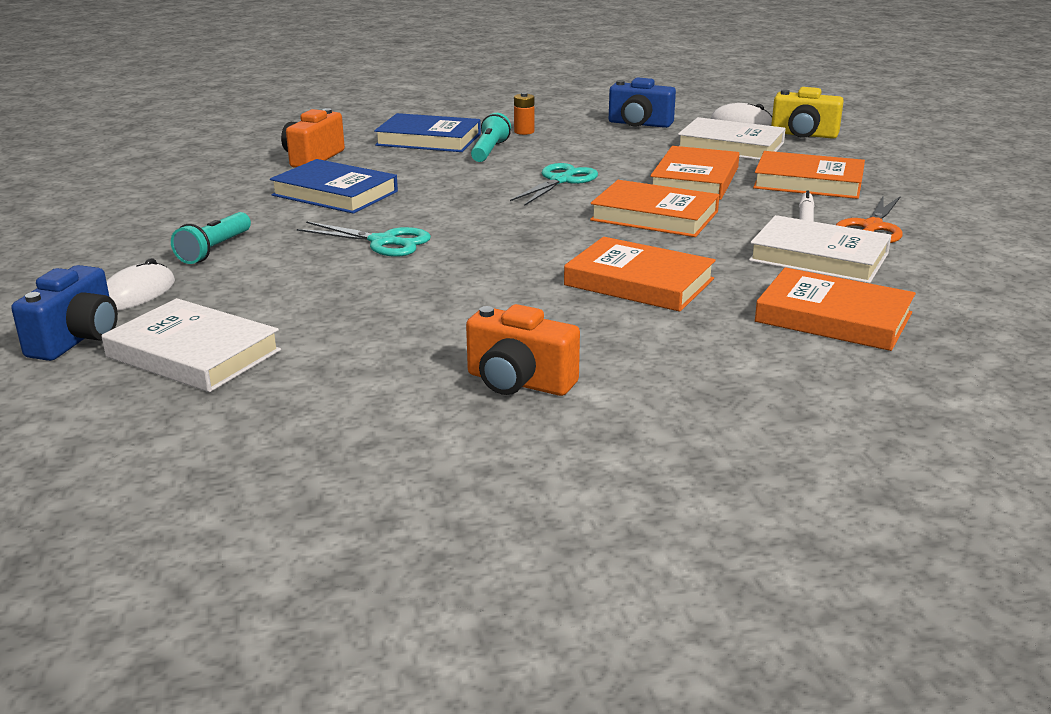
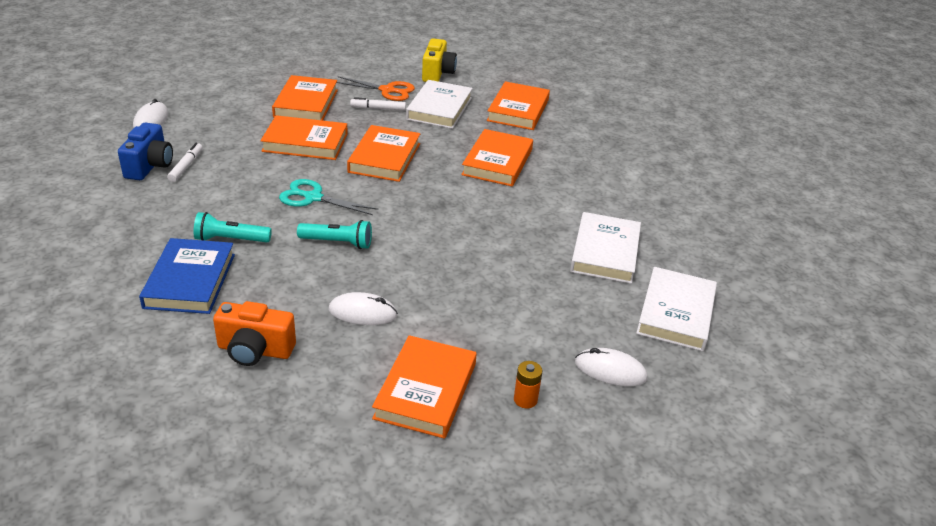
camera: 105 degrees left, 10 degrees up
blue camera [11,265,118,361] -> none
turquoise flashlight [171,212,251,264] -> turquoise flashlight moved to [297,220,372,249]
blue book [270,159,398,214] -> white mouse [329,292,398,325]
turquoise scissors [297,221,431,257] -> none
orange camera [466,304,580,396] -> none
orange battery [514,92,534,135] -> orange battery moved to [514,361,542,409]
white book [678,117,786,160] -> white book moved to [570,212,641,284]
yellow camera [771,87,844,139] -> yellow camera moved to [422,39,457,82]
none -> white marker [167,143,202,182]
none -> orange book [372,335,477,439]

